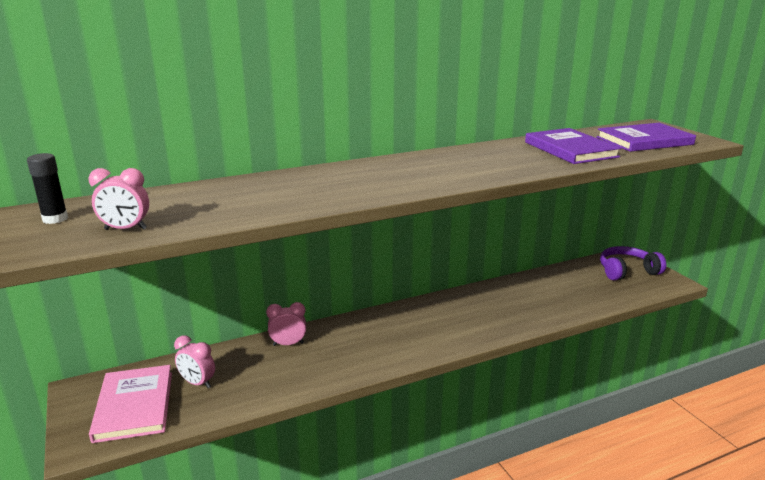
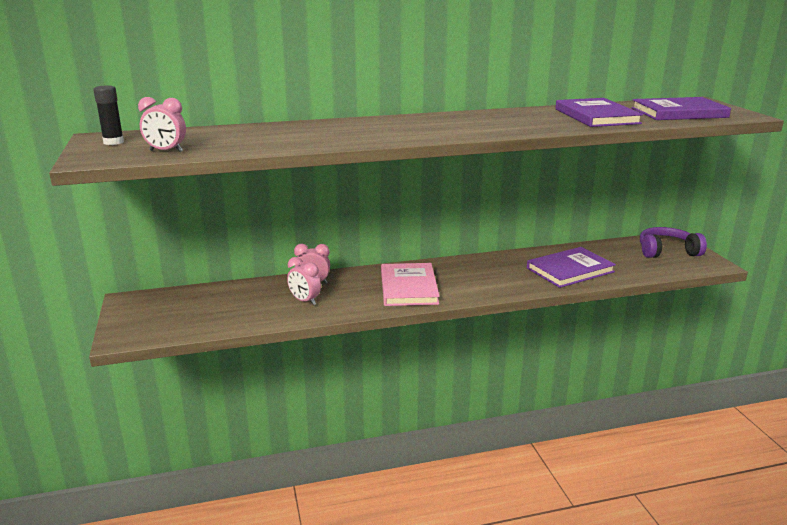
camera: 10 degrees right, 0 degrees up
pink book [89,365,172,443] -> pink book moved to [381,263,440,306]
pink clock [174,335,215,388] -> pink clock moved to [287,257,321,305]
none -> purple book [527,247,616,288]

